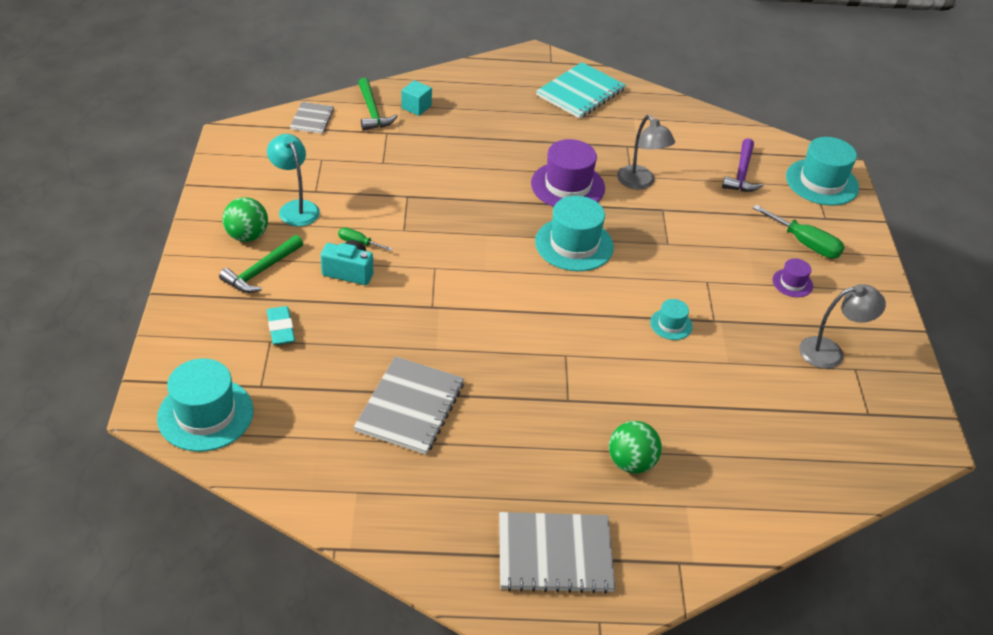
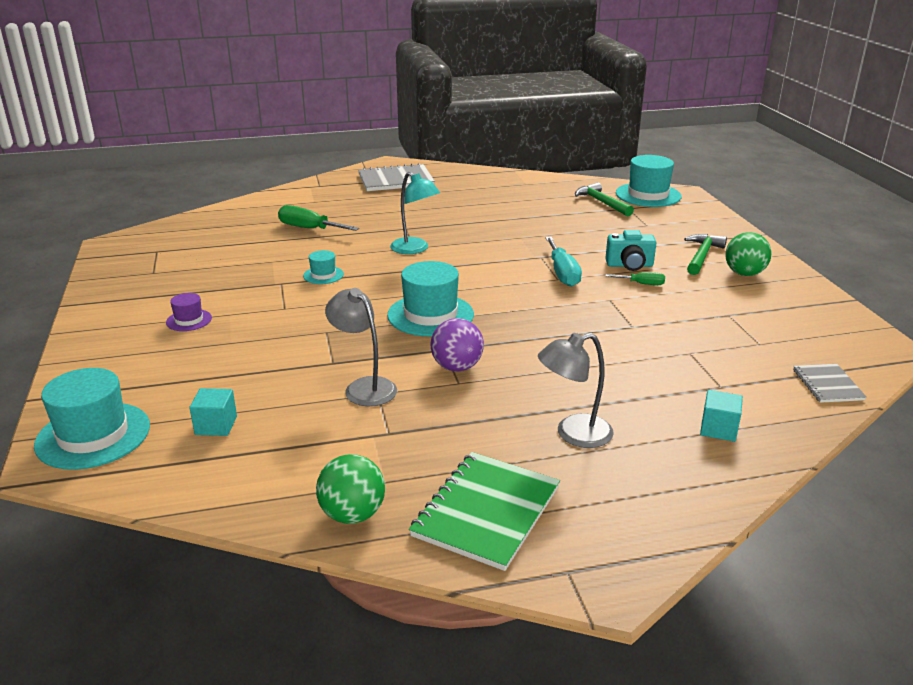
camera: 170 degrees right, 15 degrees down
turquoise lamp [267,134,320,226] -> turquoise lamp moved to [390,172,440,254]
turquoise eraser [267,306,295,345] -> none
grey notebook [354,356,464,455] -> none
green hammer [358,78,398,130] -> green hammer moved to [575,182,634,217]
purple hat [531,139,605,207] -> purple ball [430,318,484,372]
turquoise notebook [536,62,626,119] -> green notebook [409,452,560,571]
green ball [609,421,662,474] -> green ball moved to [316,454,385,524]
purple hammer [722,138,763,192] -> turquoise cube [189,388,237,436]
green screwdriver [753,205,845,258] -> green screwdriver moved to [278,205,359,231]
grey lamp [799,284,886,369] -> grey lamp moved to [538,333,614,448]
none -> turquoise screwdriver [545,237,582,287]

